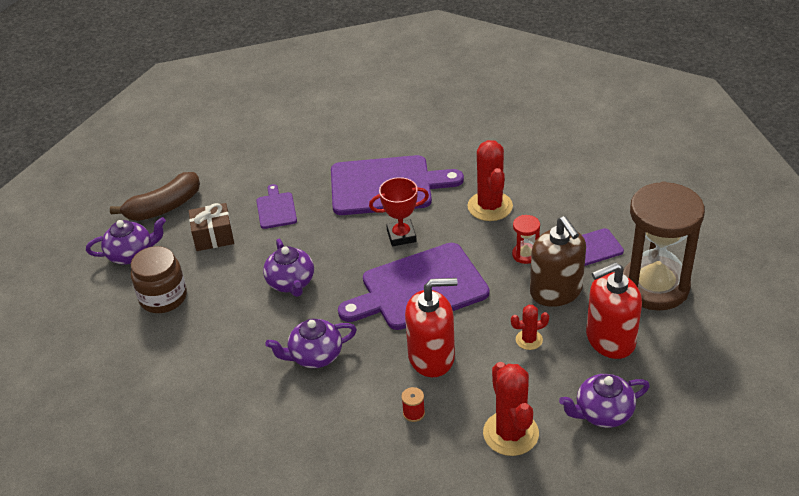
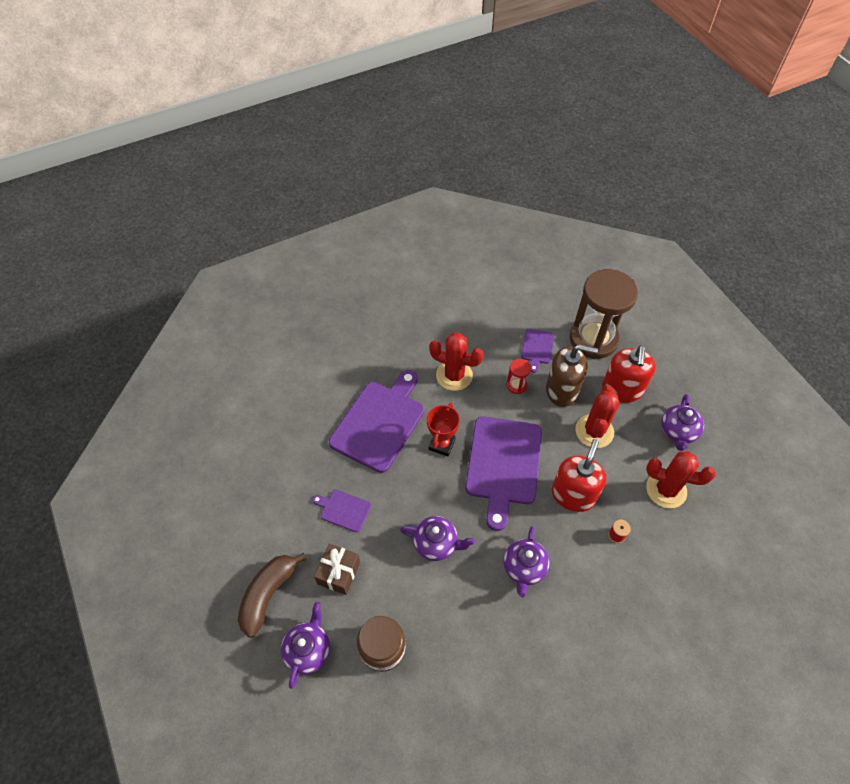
camera: 60 degrees left, 15 degrees up
brown banana [110,172,200,221] -> brown banana turned 150 degrees counterclockwise [238,553,306,638]
red cactus [511,305,549,350] -> red cactus [575,386,620,448], size x1.90

